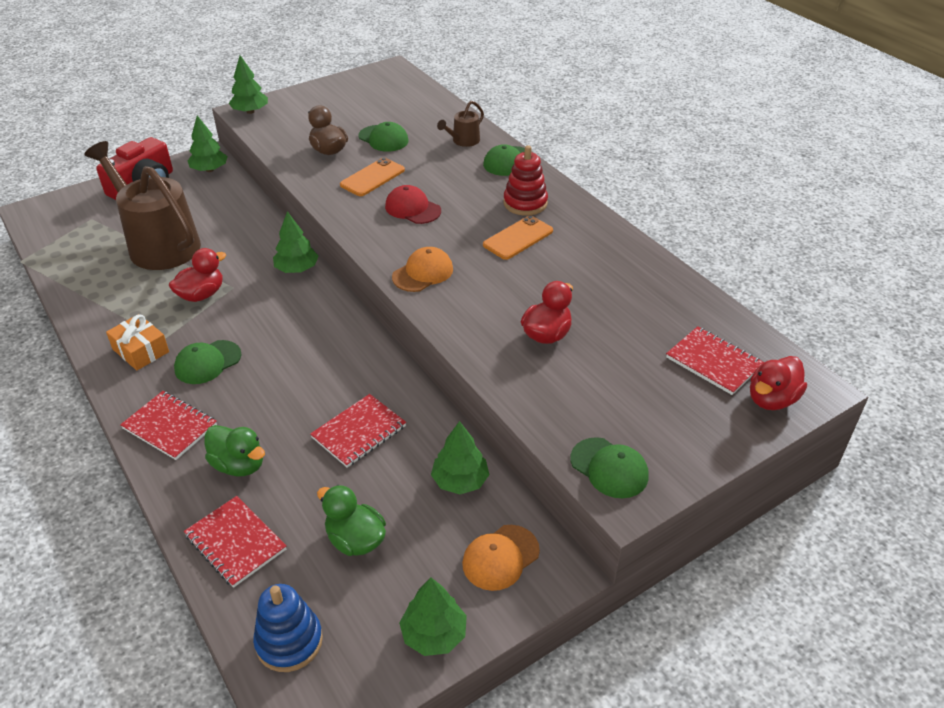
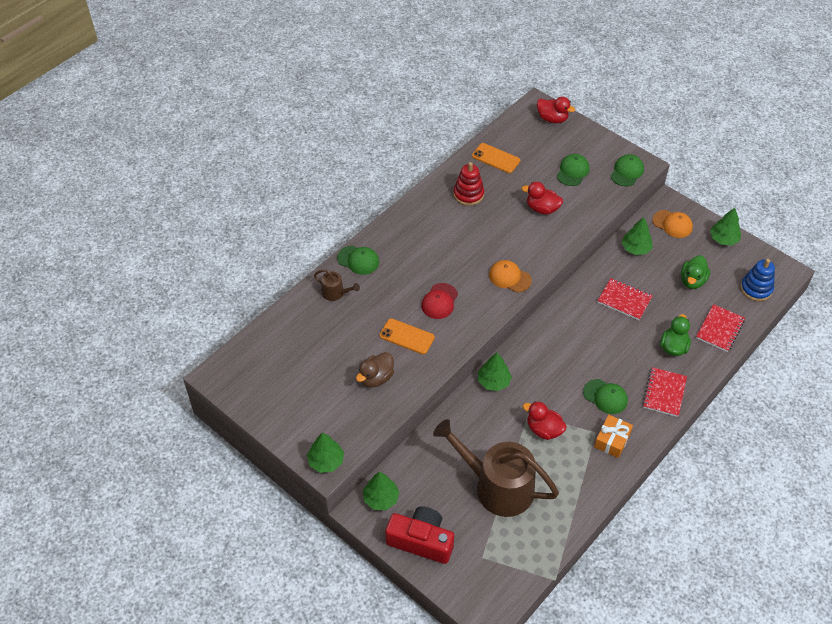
camera: 105 degrees left, 10 degrees up
brown watering can [85,141,201,270] -> brown watering can turned 90 degrees clockwise [433,419,559,517]
green cap [358,122,409,152] -> green cap moved to [557,154,590,186]
orange phone [483,215,553,260] -> orange phone moved to [472,143,520,173]
red stacking toy [503,145,548,216] -> red stacking toy moved to [453,162,484,206]
red notebook [666,326,764,395] -> none

